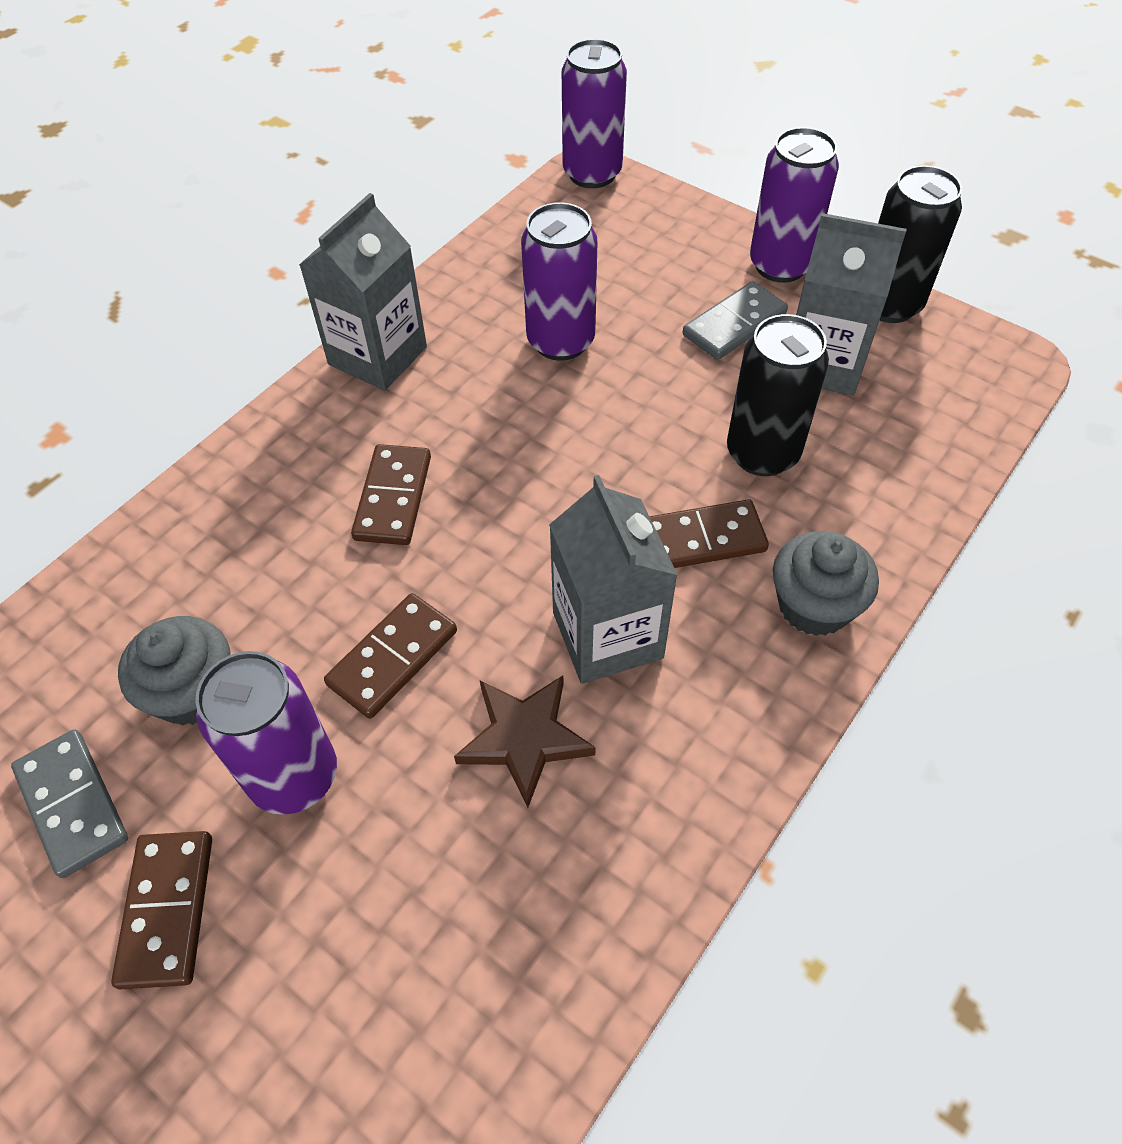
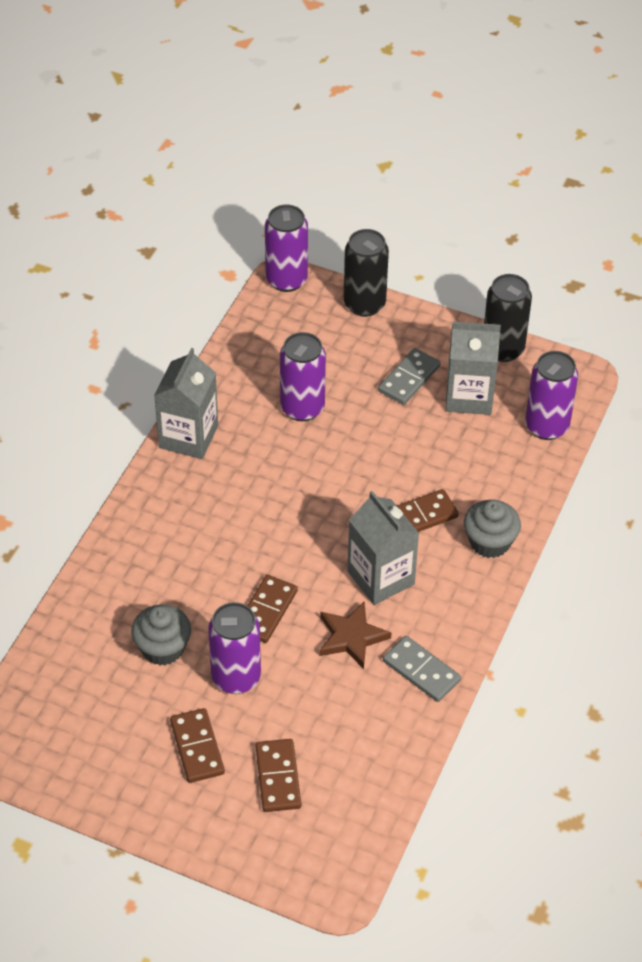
camera: 15 degrees left, 5 degrees down
grey domino [11,730,128,878] -> grey domino moved to [383,636,461,702]
brown domino [351,444,431,545] -> brown domino moved to [255,739,301,812]
black can [727,314,829,476] -> black can moved to [344,229,389,317]
purple can [750,127,839,283] -> purple can moved to [525,351,578,440]

